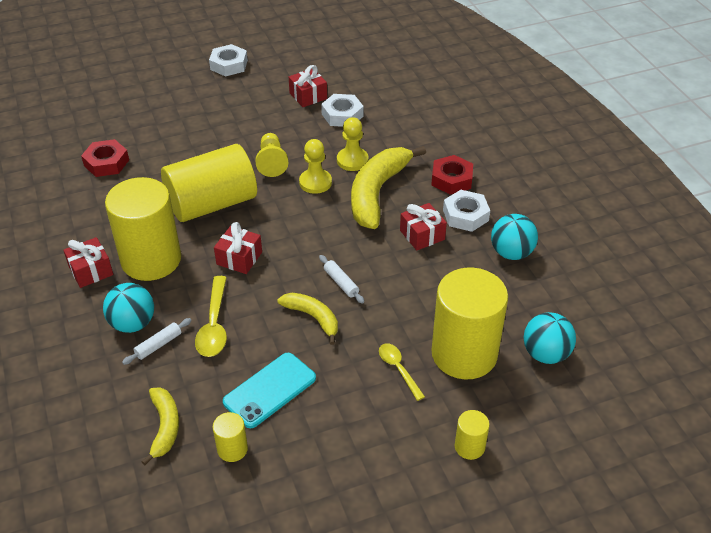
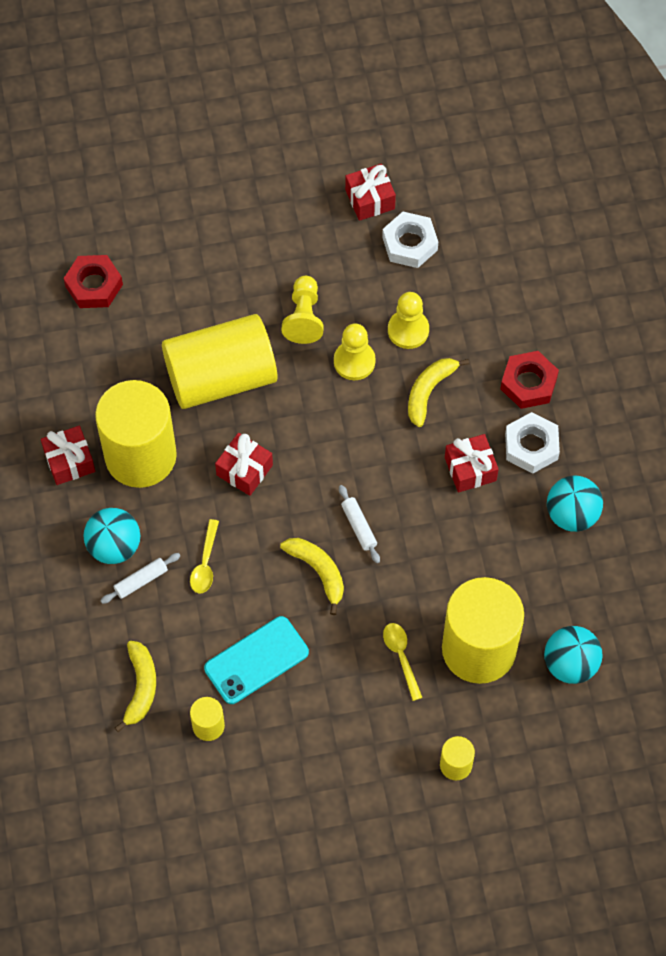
camera: 10 degrees right, 20 degrees up
yellow spoon [195,276,227,357] -> yellow spoon [190,519,219,593], size x0.65
white nut [209,44,248,77] -> none
yellow banana [351,146,426,229] -> yellow banana [408,358,469,427], size x0.54

